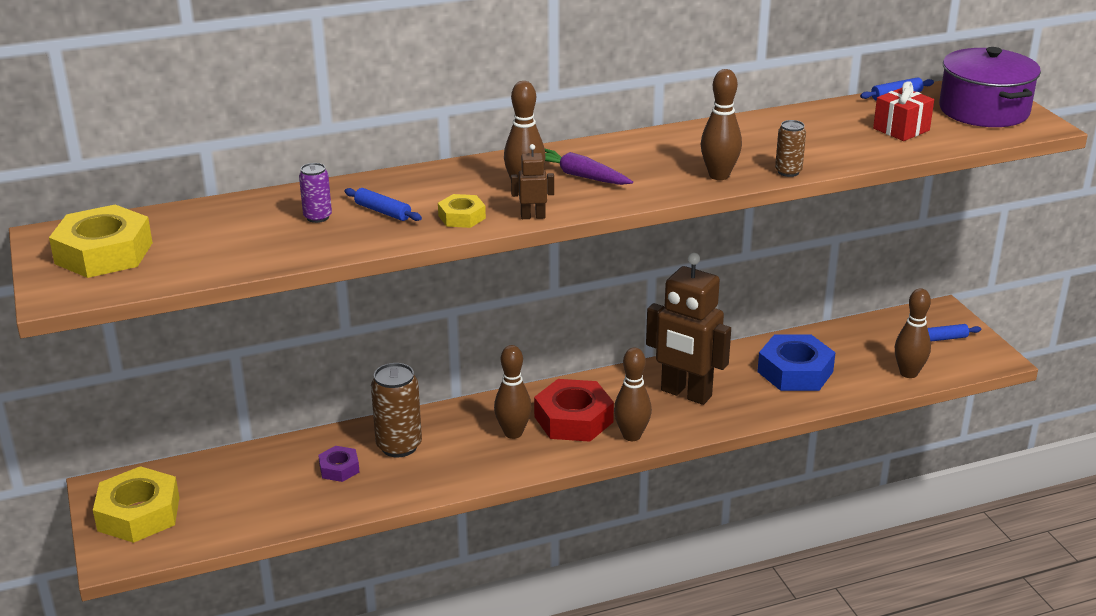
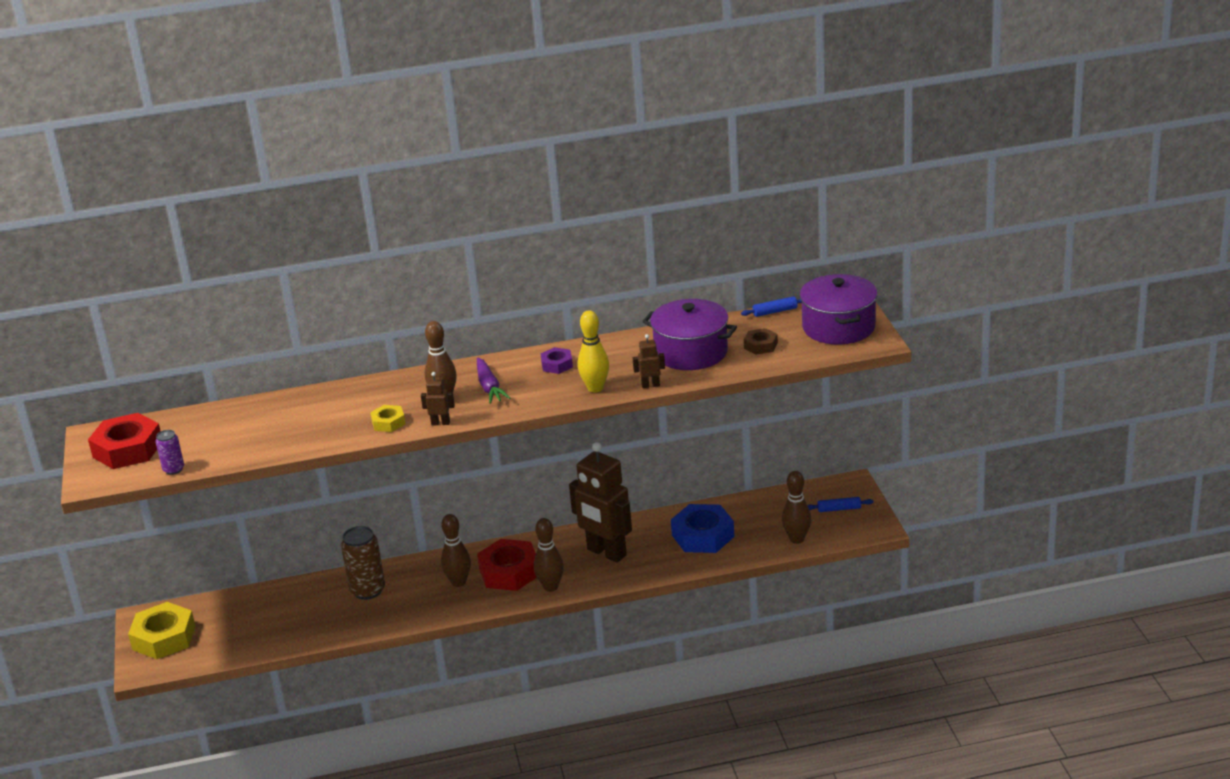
camera: 10 degrees right, 0 degrees up
yellow nut [49,205,153,278] -> red nut [88,413,161,469]
purple can [299,163,332,223] -> purple can moved to [156,430,184,475]
purple nut [318,446,360,482] -> purple nut moved to [540,347,573,374]
blue rolling pin [344,188,422,221] -> none
purple carrot [545,149,633,185] -> purple carrot turned 150 degrees counterclockwise [477,357,511,404]
brown bowling pin [701,69,742,180] -> yellow bowling pin [578,310,609,392]
brown can [775,120,806,177] -> brown robot [633,334,665,388]
red gift [873,81,934,141] -> brown nut [744,328,778,355]
none -> purple pot [642,299,737,370]

